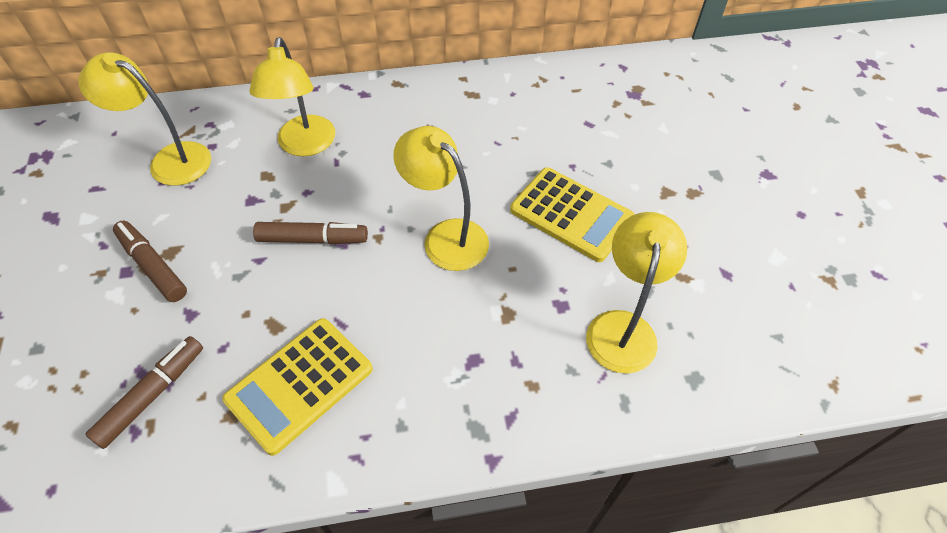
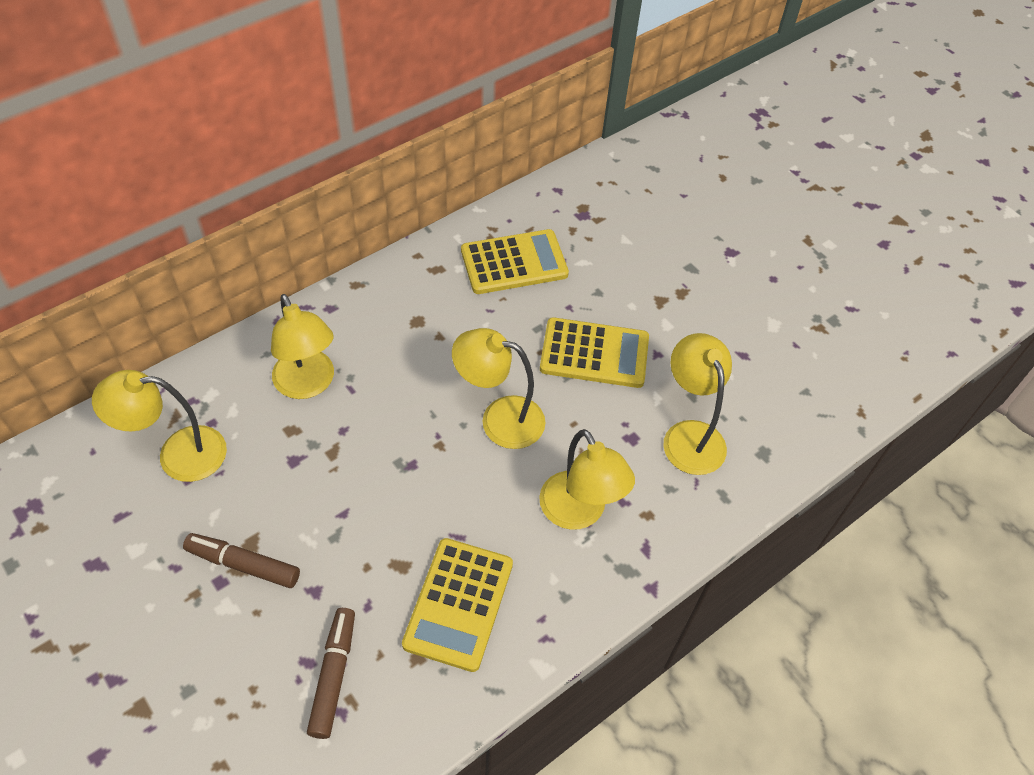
camera: 30 degrees left, 0 degrees up
brown marker [253,222,368,244] -> none
none -> yellow calculator [461,229,569,294]
none -> yellow lamp [539,429,635,530]

